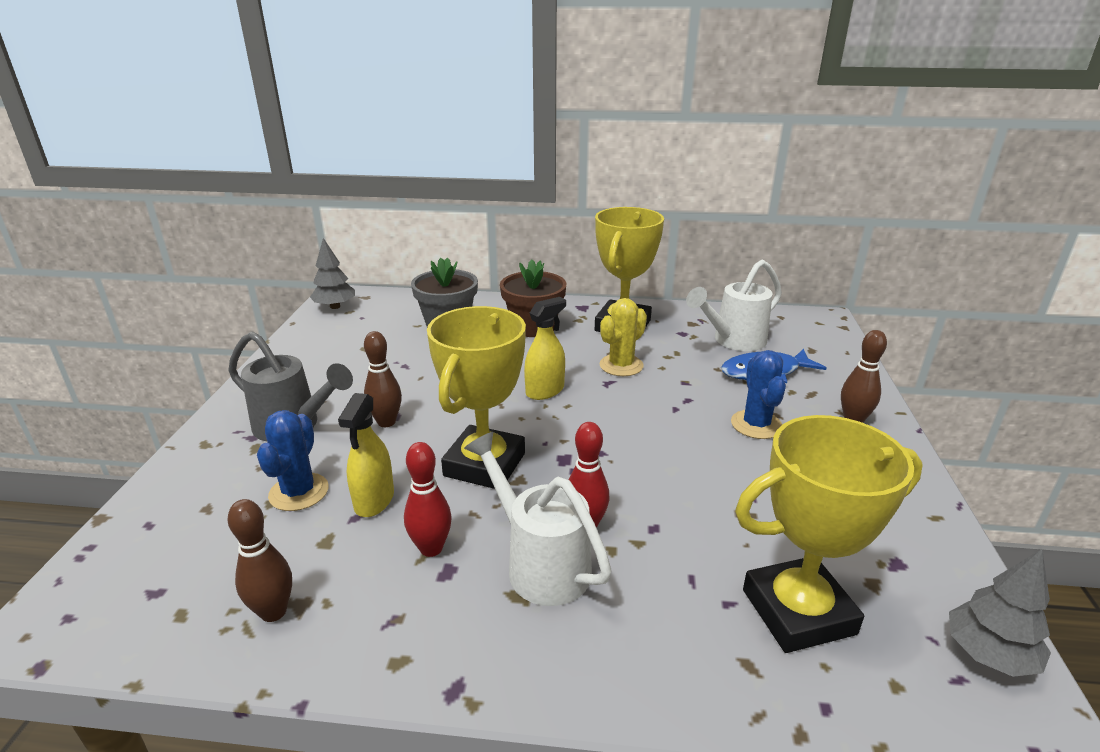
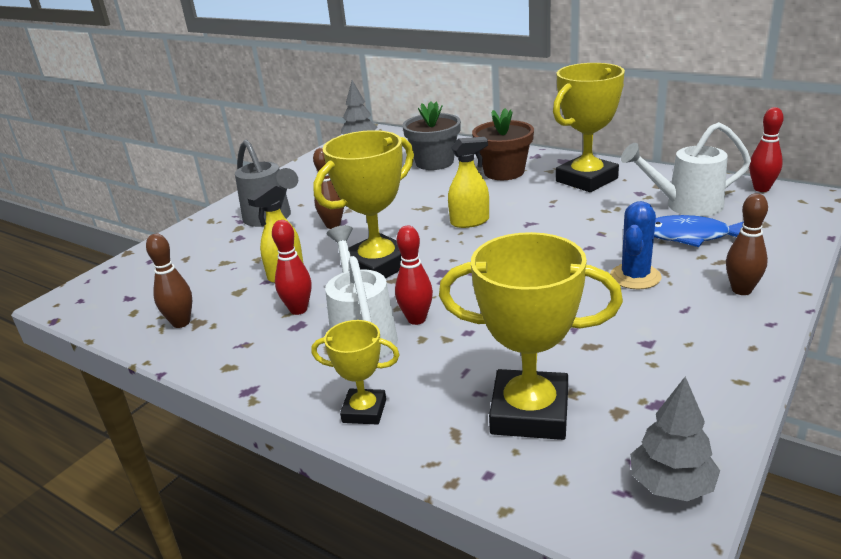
camera: 30 degrees right, 0 degrees up
blue cactus [257,410,329,511] -> none
yellow cactus [600,298,647,376] -> none
none -> yellow trophy [311,320,400,425]
none -> red bowling pin [749,107,783,192]

